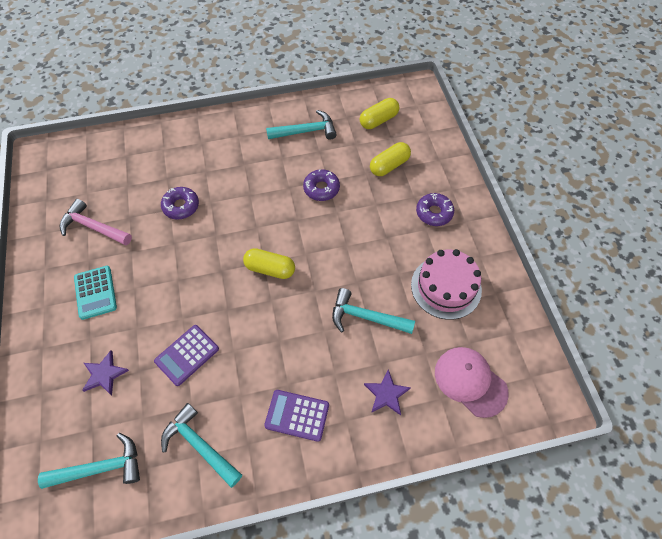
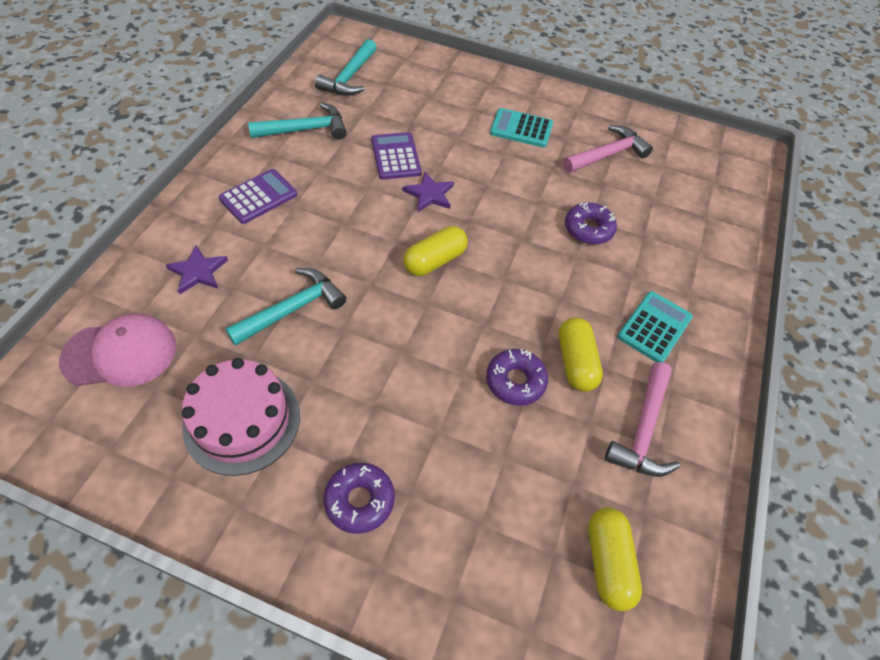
camera: 120 degrees right, 5 degrees down
purple star [82,351,129,395] -> purple star moved to [403,172,454,212]
turquoise hammer [266,110,337,140] -> pink hammer [605,362,680,477]
yellow capsule [370,142,411,176] -> yellow capsule moved to [559,317,603,392]
none -> turquoise calculator [618,291,693,362]

